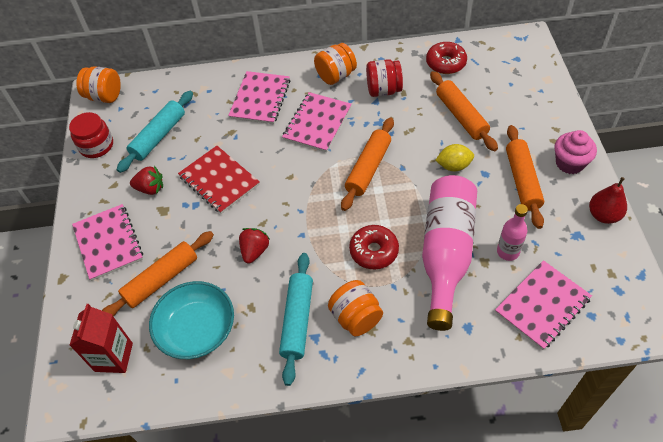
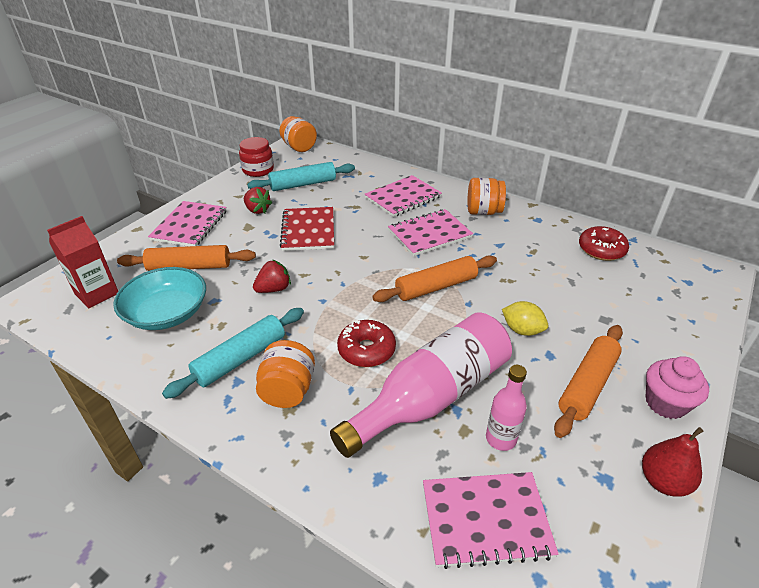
camera: 35 degrees right, 15 degrees down
red jar [366,59,403,97] -> none
orange rolling pin [430,71,498,151] -> none

